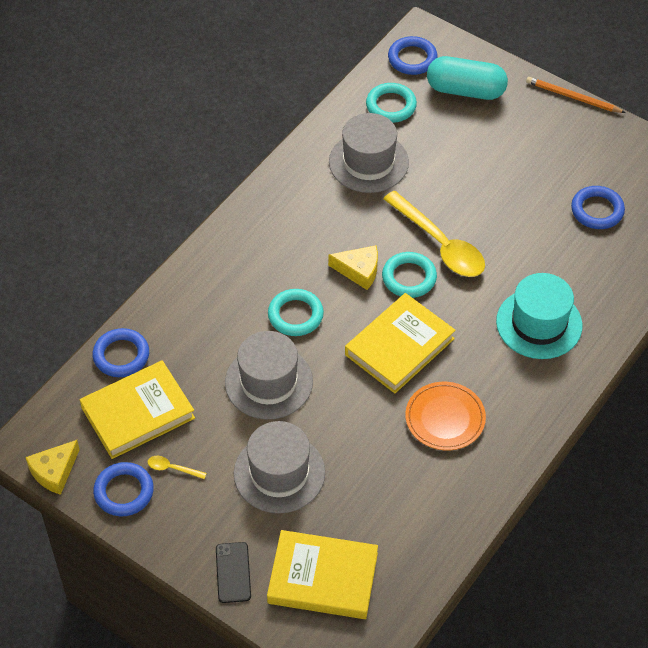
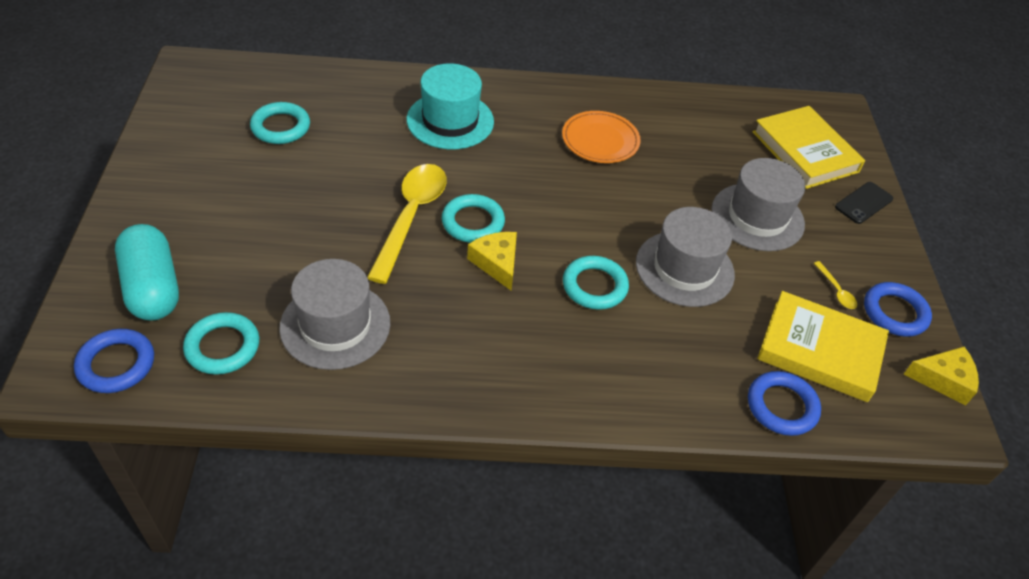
camera: 130 degrees left, 5 degrees down
yellow book [345,293,456,394] -> none
orange pencil [526,77,626,113] -> none
blue ring [571,186,625,229] -> turquoise ring [250,102,310,144]

